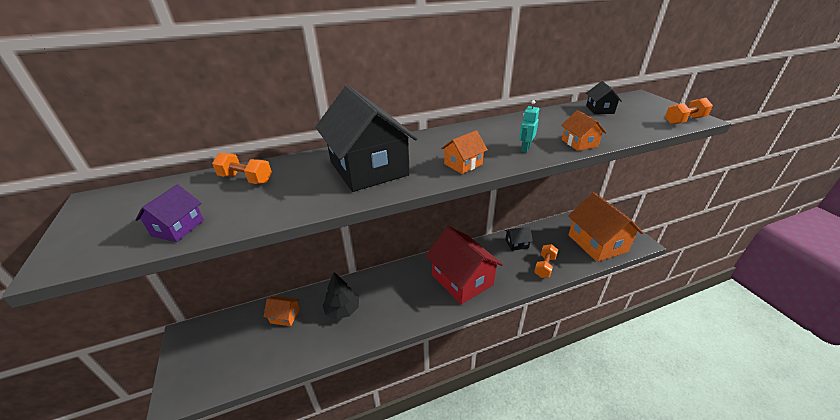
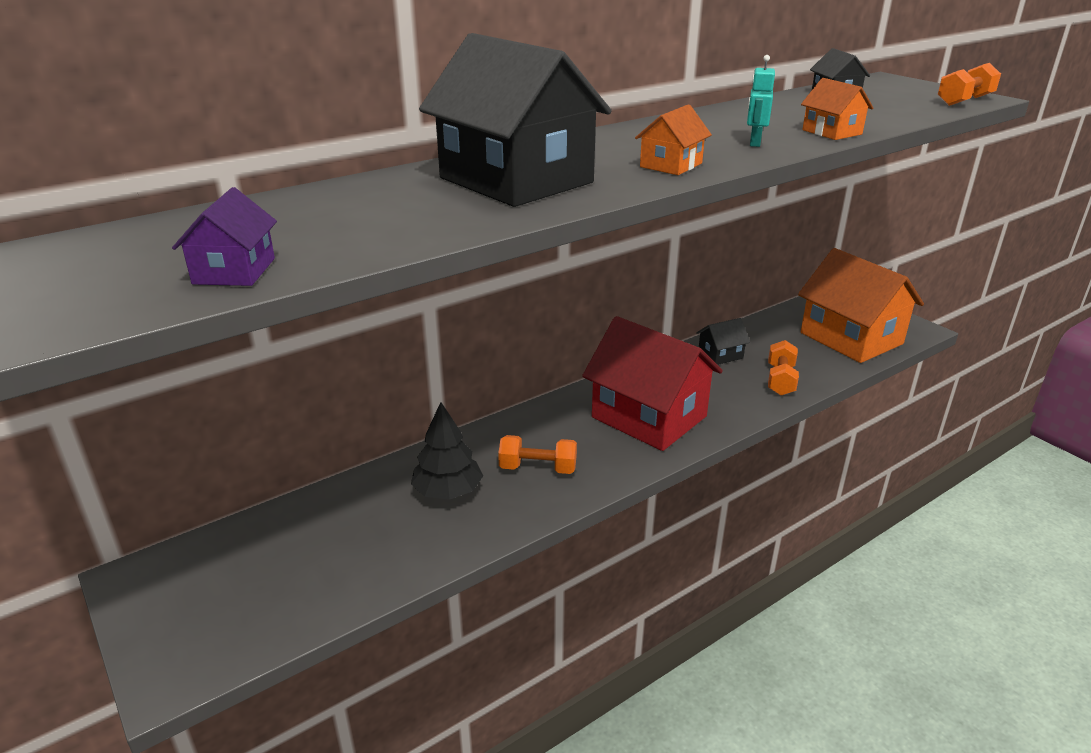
camera: 15 degrees left, 5 degrees down
orange dumbbell [212,153,272,184] -> orange dumbbell moved to [498,435,577,474]
orange house [264,296,300,326] -> none

